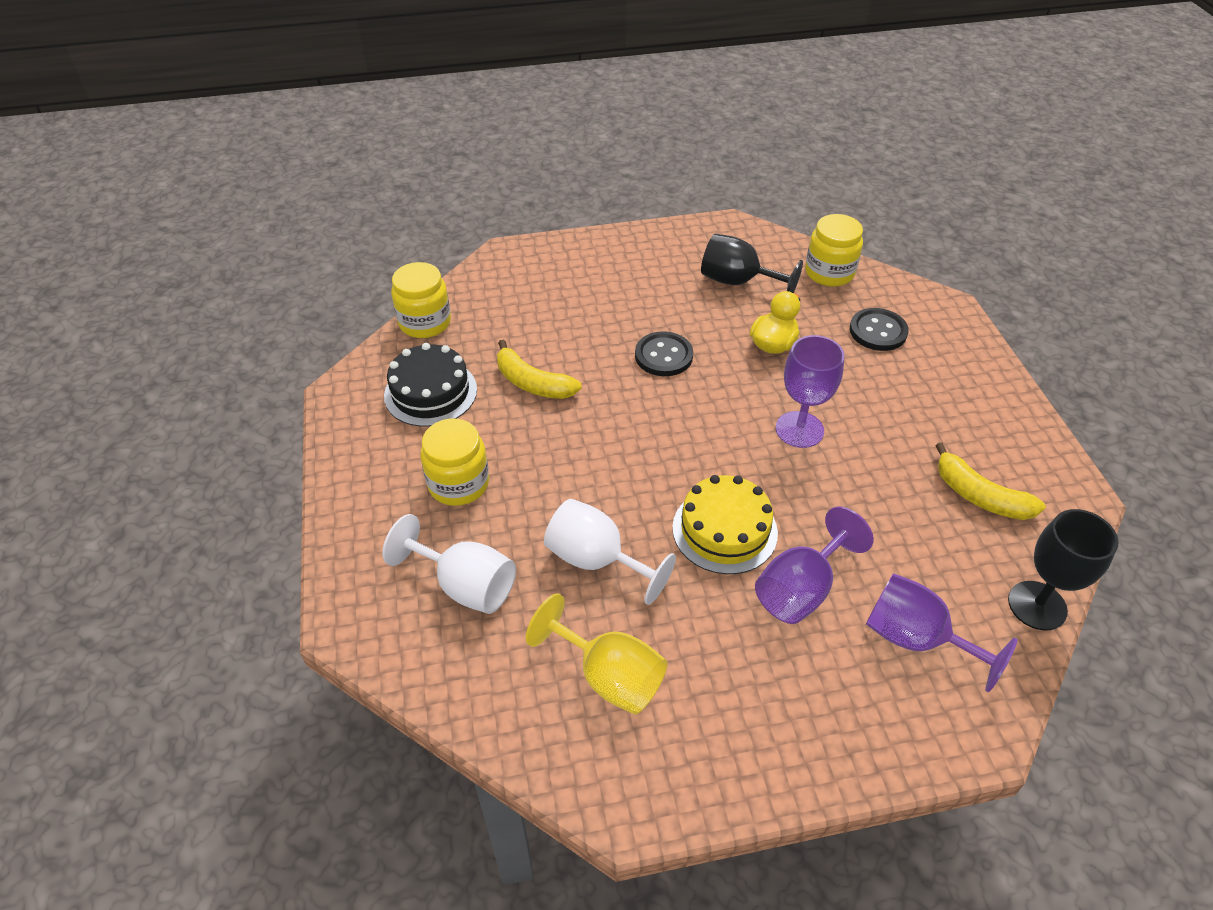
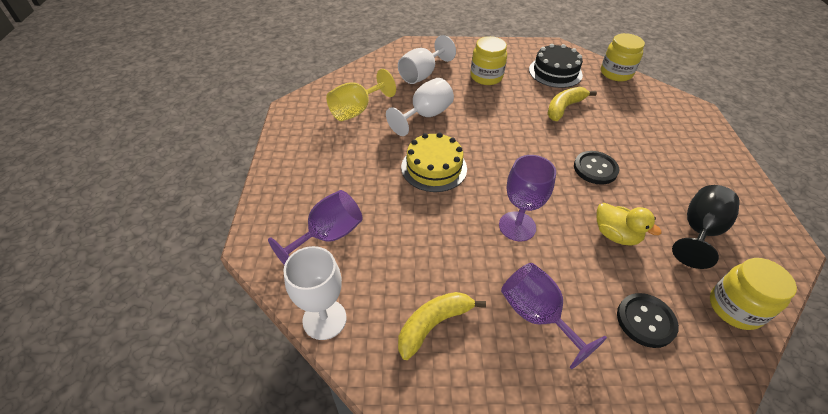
camera: 100 degrees right, 0 degrees up
purple goblet [755,506,874,624] -> purple goblet moved to [501,263,607,369]
black goblet [1008,509,1119,630] -> white goblet [283,246,347,340]

